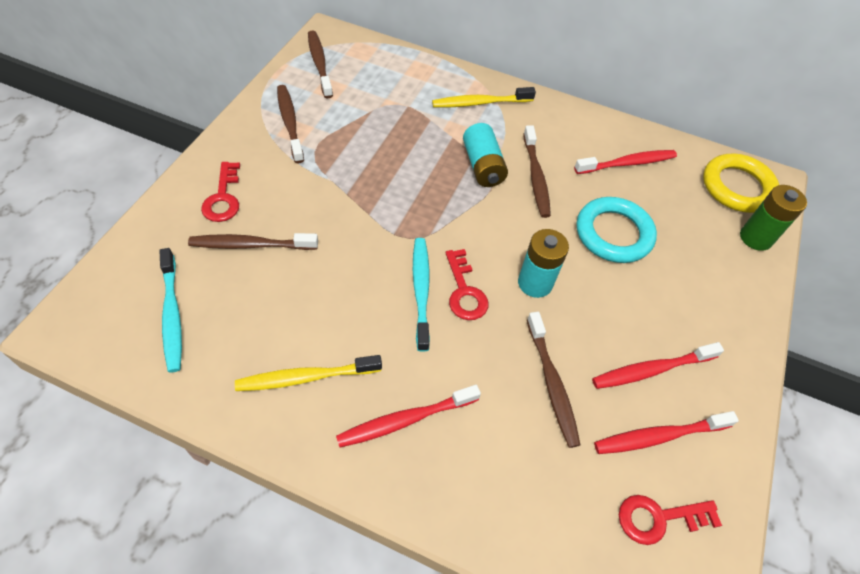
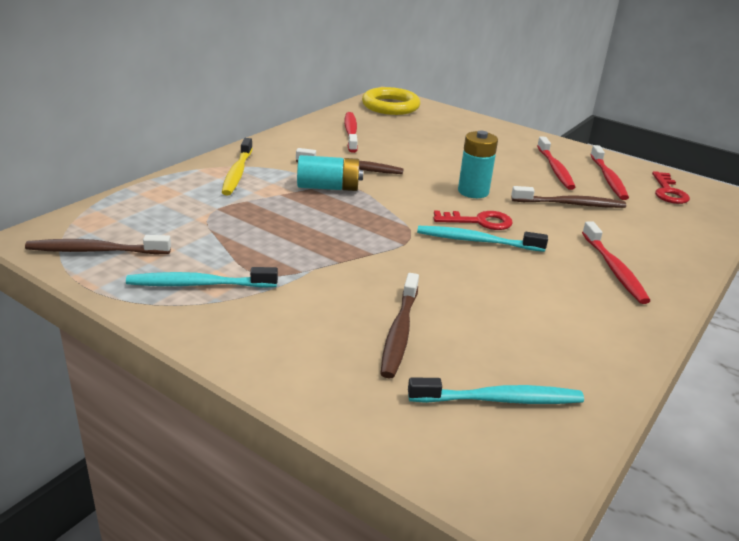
camera: 75 degrees left, 25 degrees down
red key [201,162,240,222] -> none
yellow toothbrush [235,355,382,391] -> none
brown toothbrush [277,85,304,163] -> turquoise toothbrush [126,267,278,288]
turquoise ring [577,197,657,263] -> none
green battery [740,185,807,251] -> none

